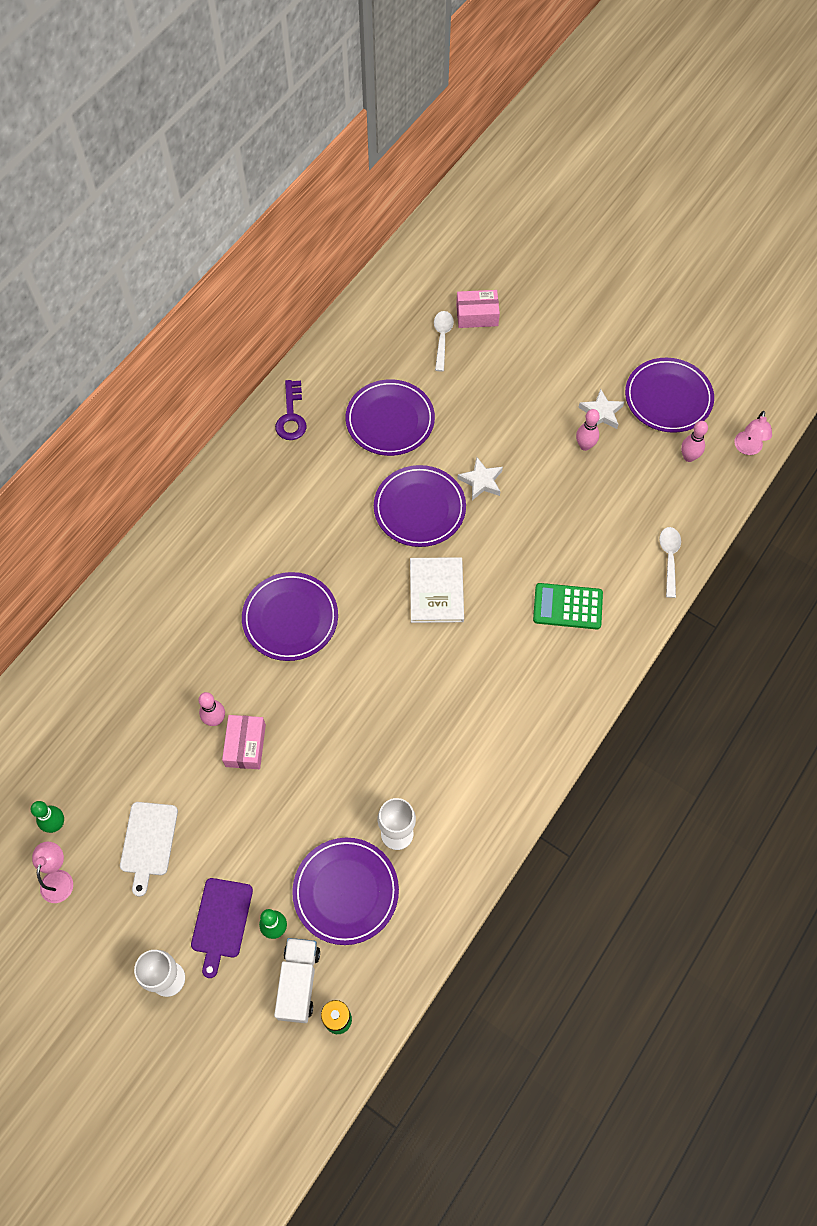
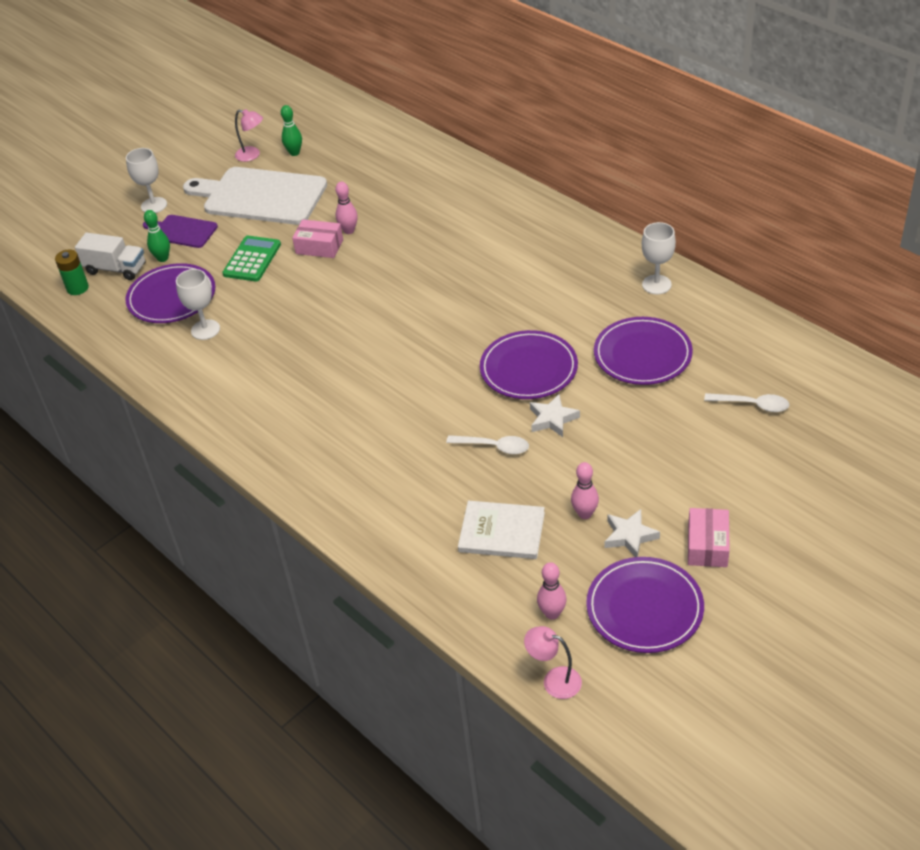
camera: 105 degrees right, 20 degrees down
white cutting board [120,802,178,897] -> white cutting board [183,167,327,225], size x1.94
purple plate [242,572,338,661] -> none
purple key [275,380,307,440] -> white goblet [642,222,676,294]
white book [410,557,464,623] -> white book moved to [458,500,545,559]
pink box [456,290,500,328] -> pink box moved to [688,508,730,567]
green calculator [533,583,603,630] -> green calculator moved to [222,236,281,282]
white spoon [659,527,681,598] -> white spoon moved to [446,435,529,454]

